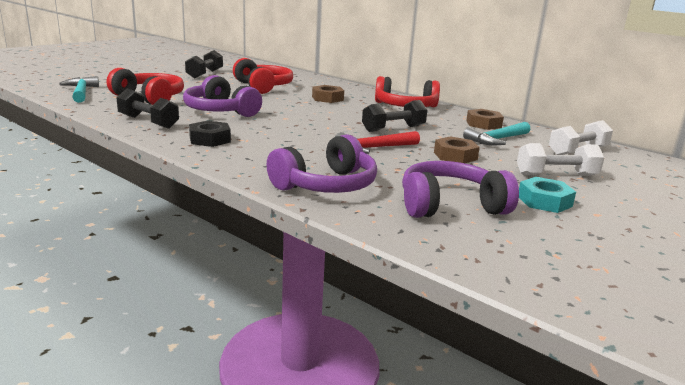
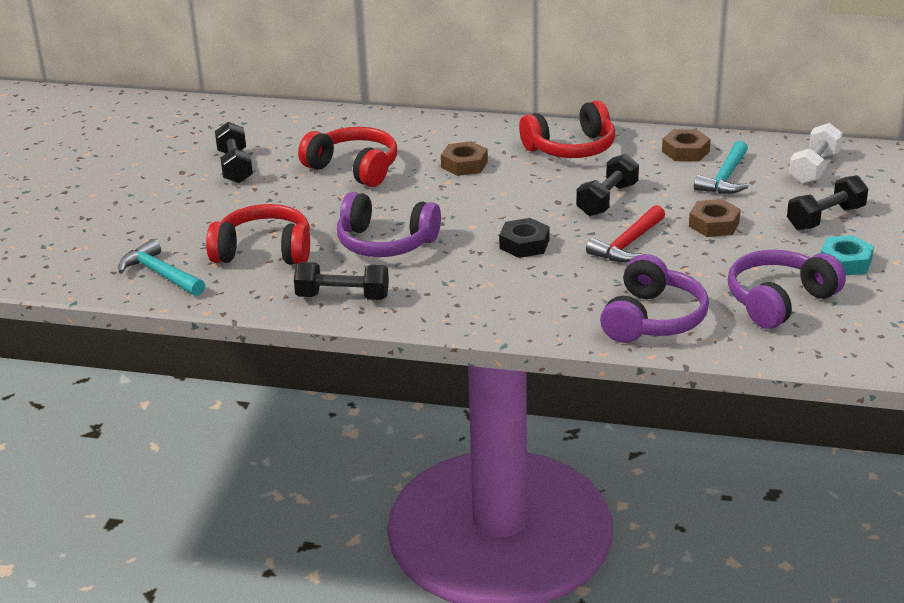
camera: 25 degrees left, 10 degrees up
black nut [189,121,231,147] -> black nut moved to [499,218,549,258]
white dumbbell [517,143,604,176] -> black dumbbell [787,175,869,230]

